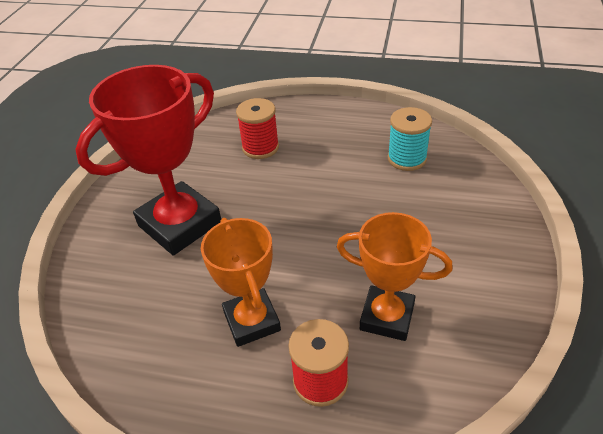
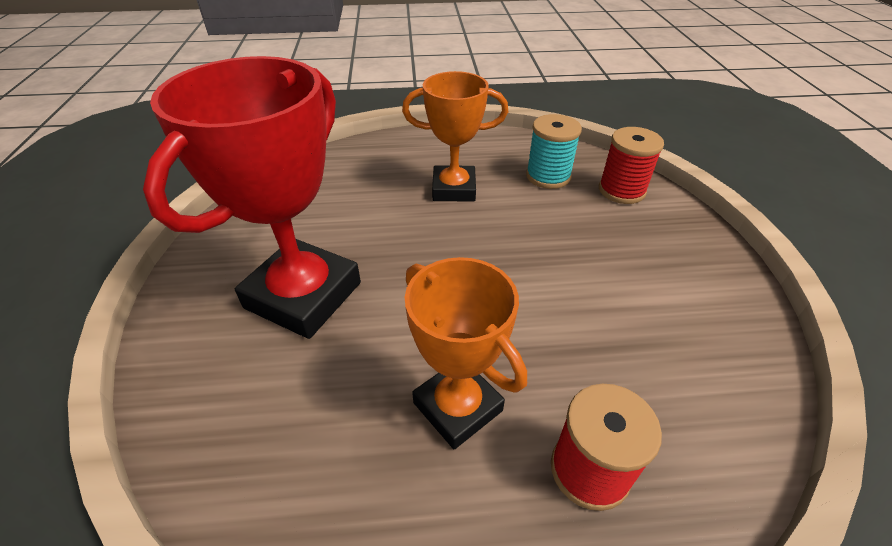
camera: 20 degrees left, 0 degrees up
red spool [236,98,279,159] -> red spool moved to [599,127,664,204]
orange trophy [337,212,453,341] -> orange trophy moved to [402,71,508,202]

